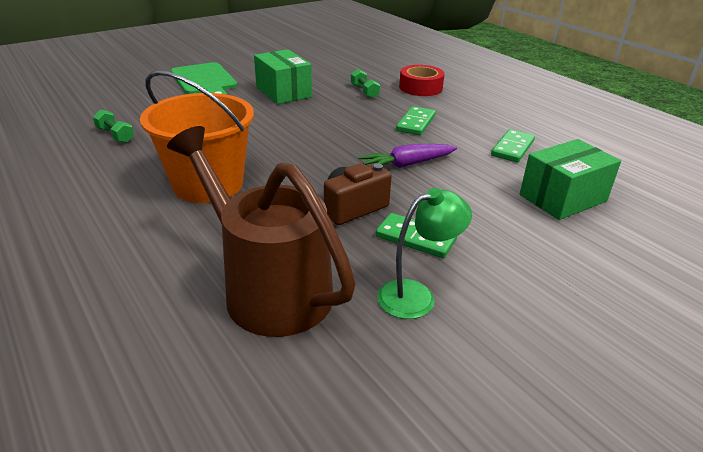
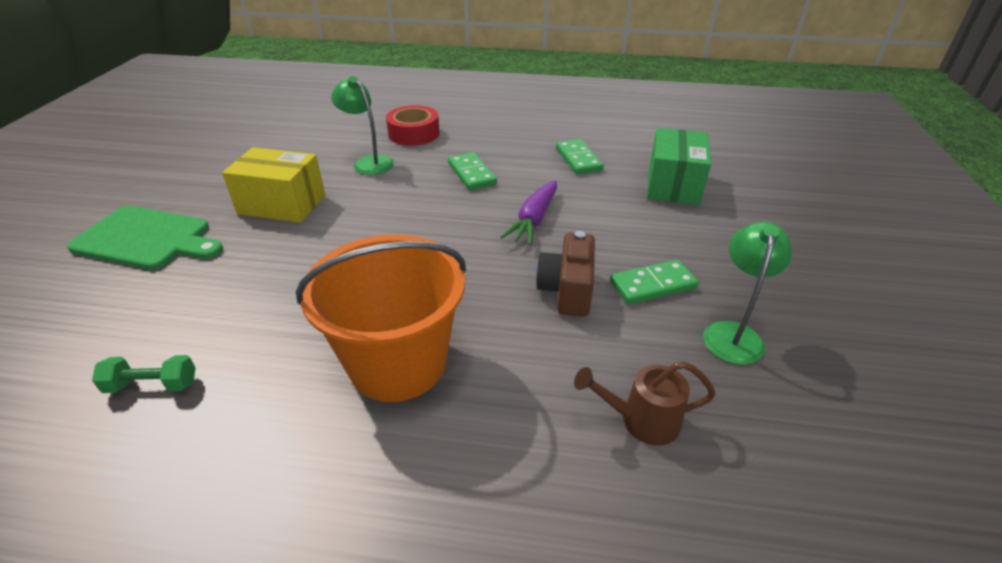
camera: 45 degrees left, 5 degrees up
brown watering can [167,126,356,337] -> brown watering can [574,361,716,446], size x0.46
green box [254,49,312,104] -> yellow box [222,147,325,223]
green dumbbell [351,69,380,98] -> green lamp [331,76,394,175]

